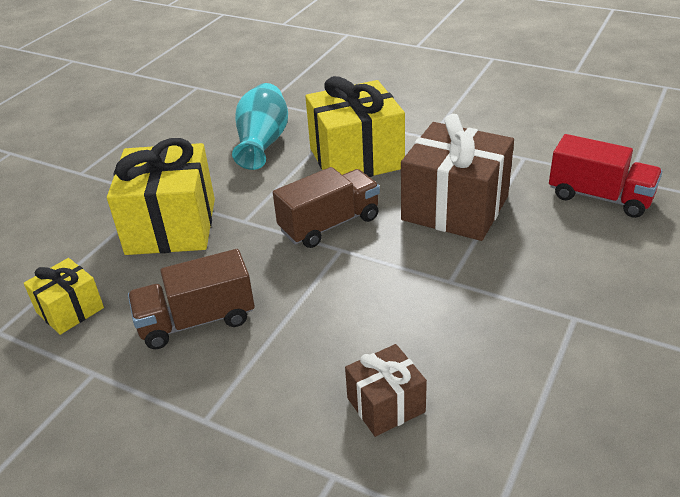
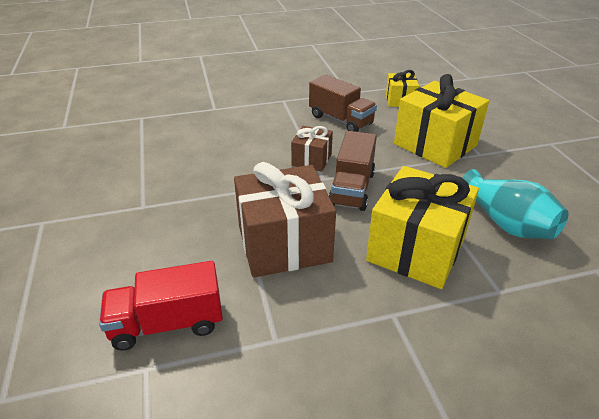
camera: 135 degrees right, 0 degrees up
brown truck [128,249,255,349] -> brown truck turned 105 degrees clockwise [309,75,377,132]
brown gift [345,344,427,437] -> brown gift moved to [291,126,333,172]

